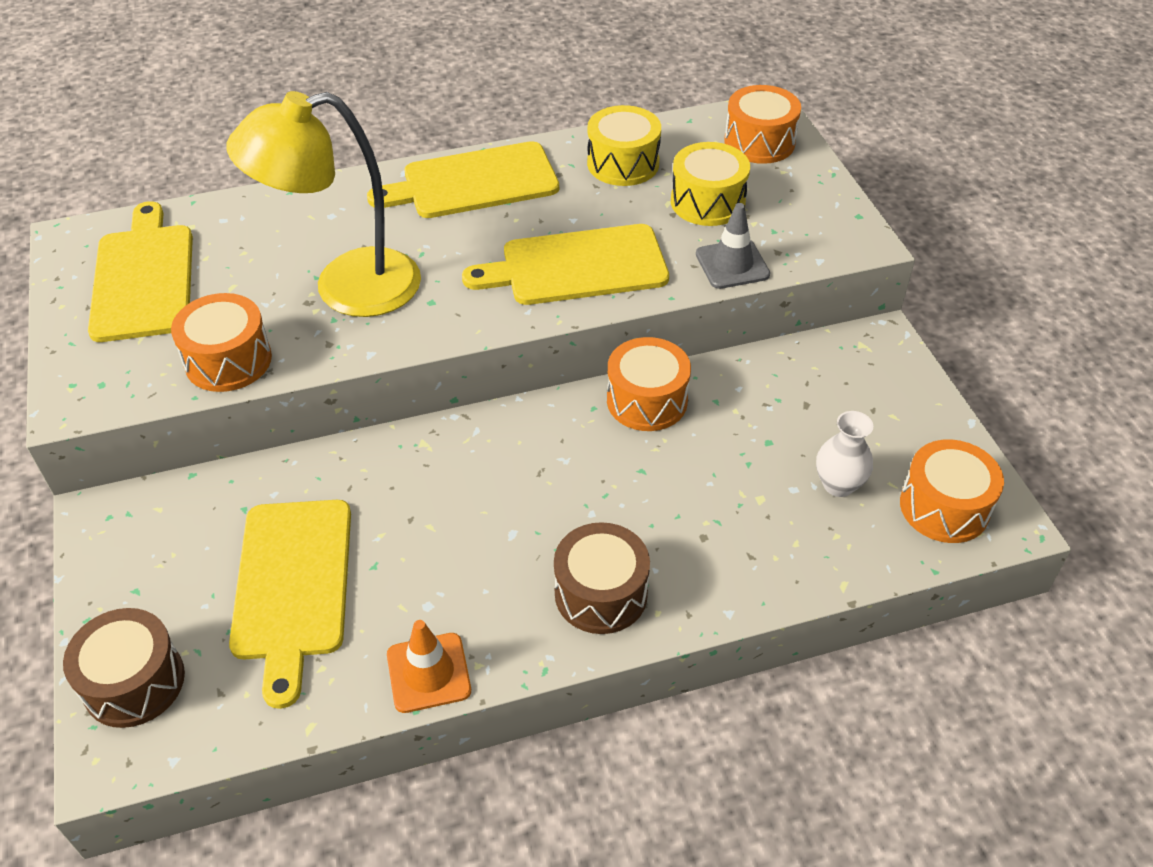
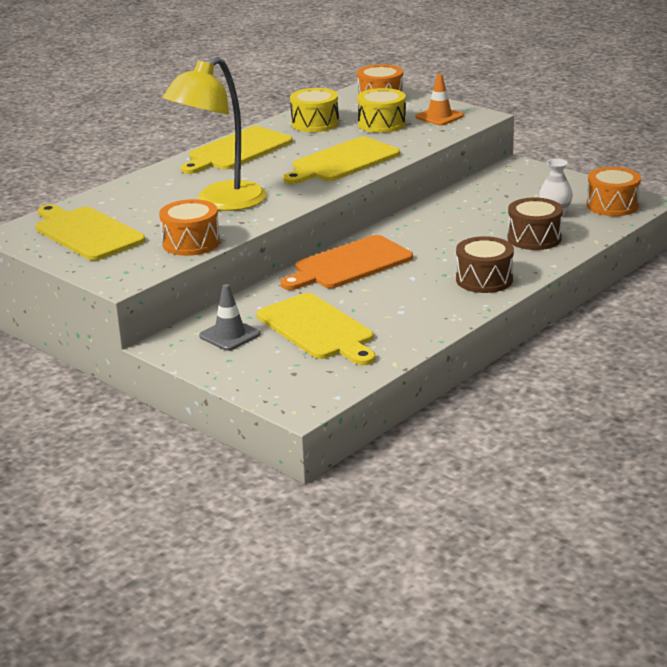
camera: 30 degrees left, 20 degrees down
brown drum [63,608,185,728] -> brown drum moved to [507,198,563,250]
orange traffic cone [387,620,471,713] -> orange traffic cone moved to [416,74,464,126]
orange drum [607,337,691,431] -> none
grey traffic cone [696,203,770,289] -> grey traffic cone moved to [199,284,260,351]
none -> orange cutting board [281,235,413,290]

